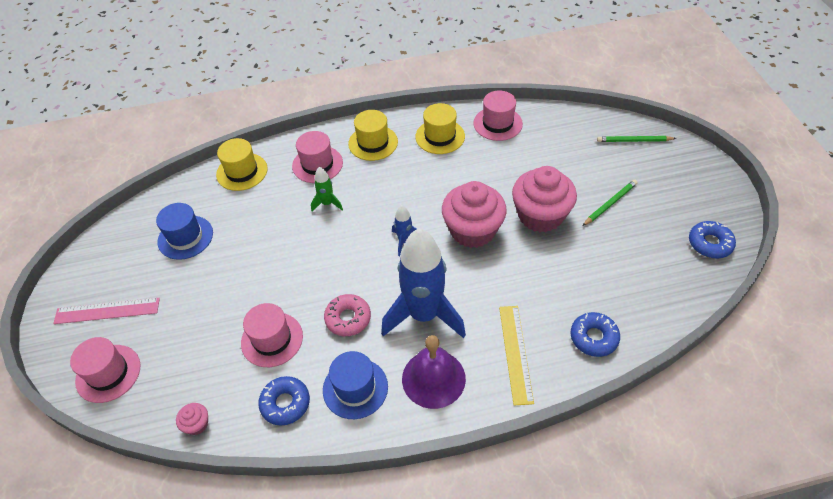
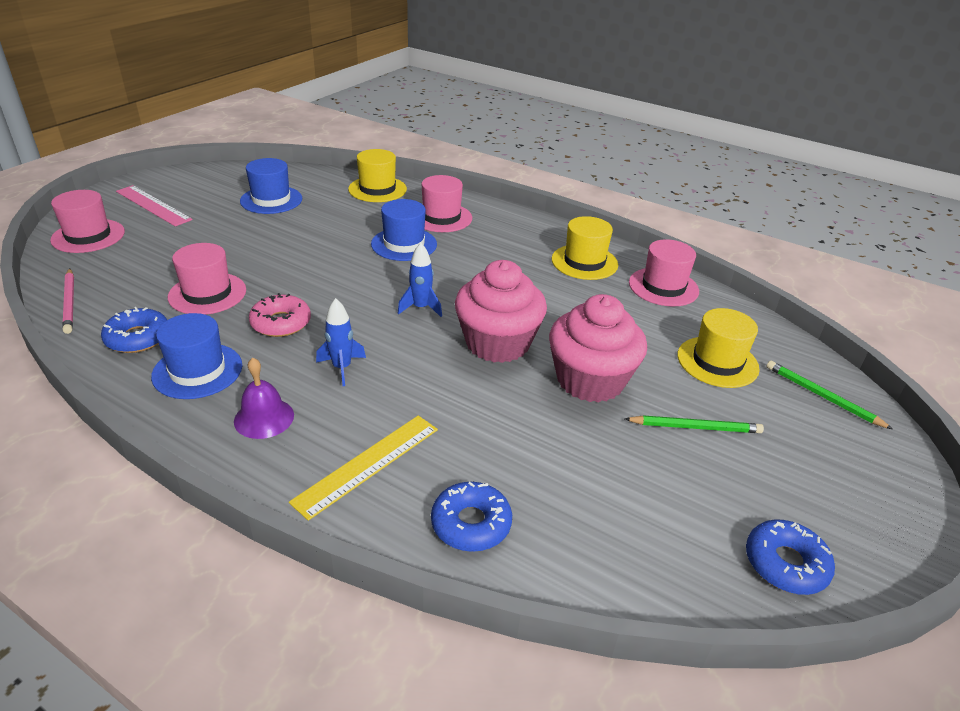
camera: 40 degrees right, 15 degrees down
pink cupcake [176,403,208,435] -> pink pencil [62,269,74,334]
green rocket [311,167,343,211] -> blue hat [371,199,437,261]
yellow hat [348,110,398,161] -> yellow hat moved to [677,308,760,388]
blue rocket [381,228,466,338] -> blue rocket [316,298,366,386], size x0.44
purple bell [402,335,466,409] -> purple bell [234,357,294,439], size x0.65

